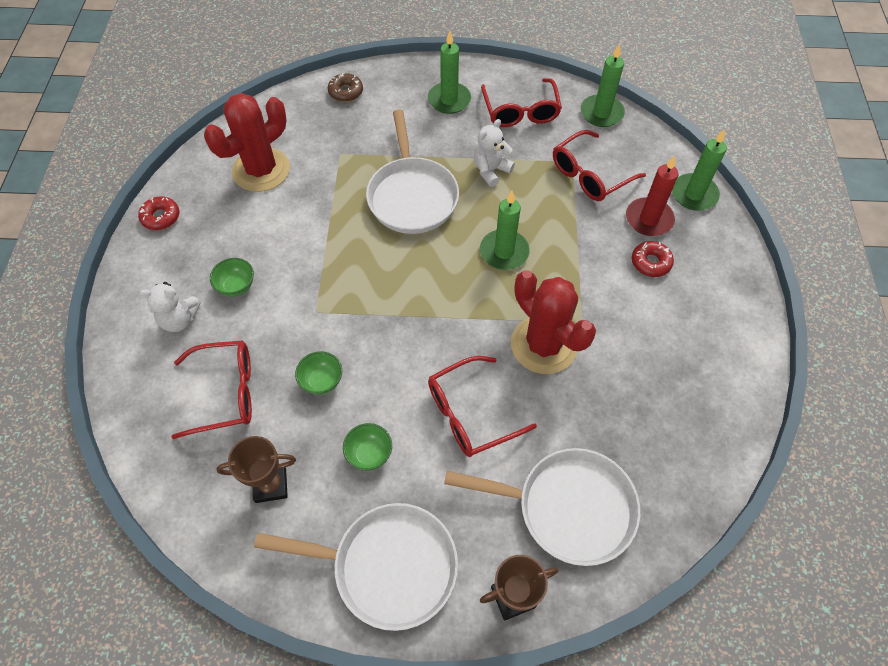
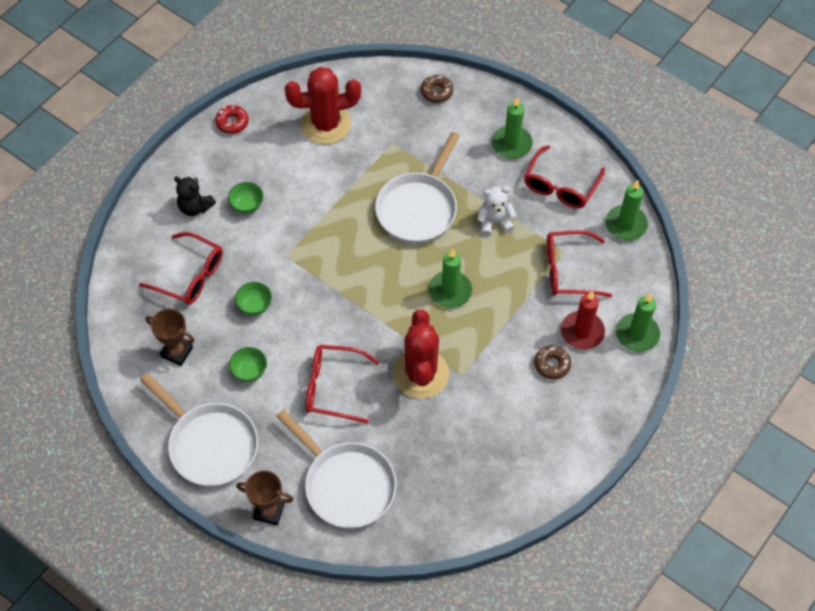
camera: 35 degrees right, 0 degrees up
white teddy bear [140,282,201,332] -> black teddy bear [174,176,216,216]
red donut [632,241,674,277] -> brown donut [534,345,571,379]

